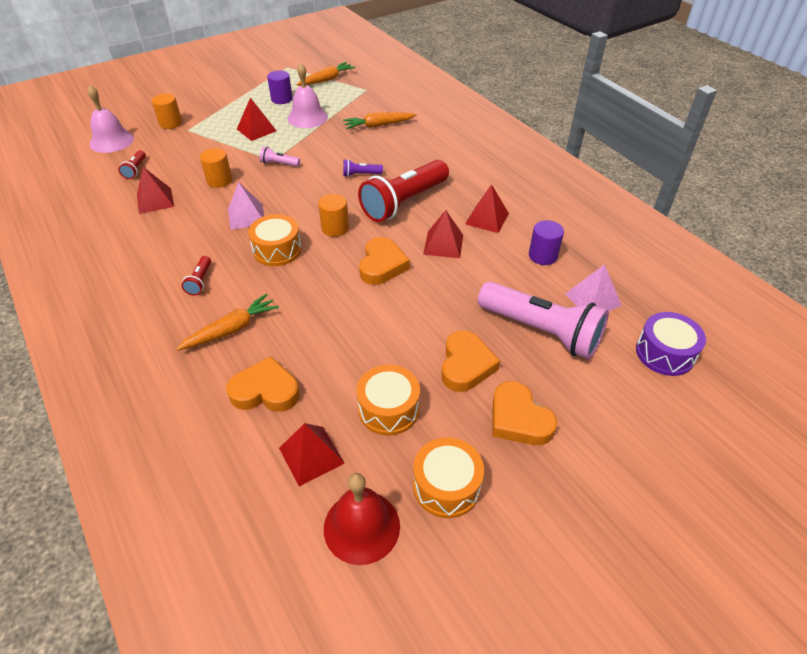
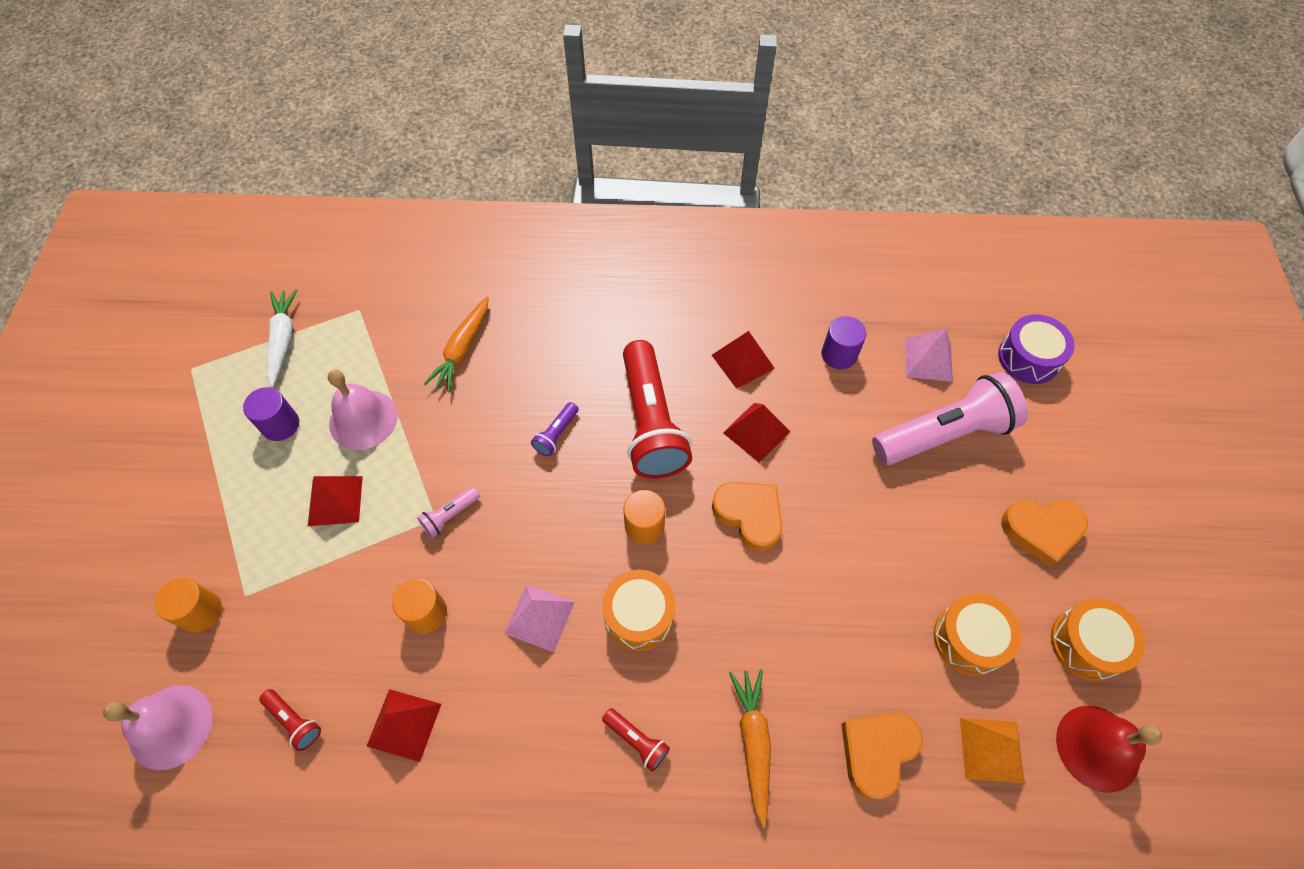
camera: 55 degrees left, 15 degrees up
red pyramid [279,423,345,486] -> orange pyramid [960,718,1025,783]
orange carrot [297,62,355,86] -> white carrot [267,289,298,388]
orange heart [441,331,500,392] -> none

